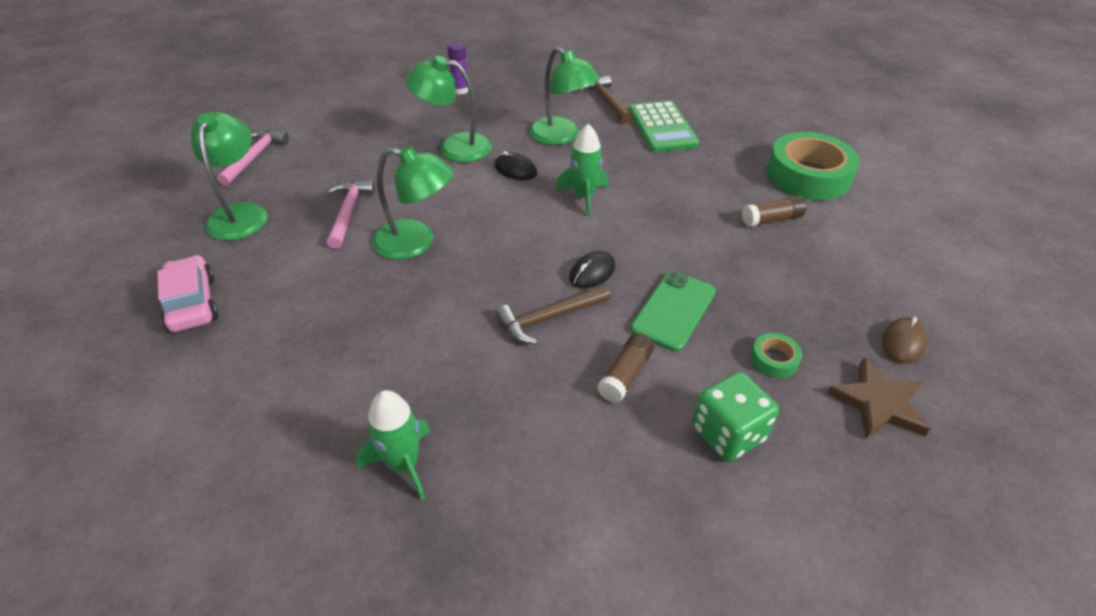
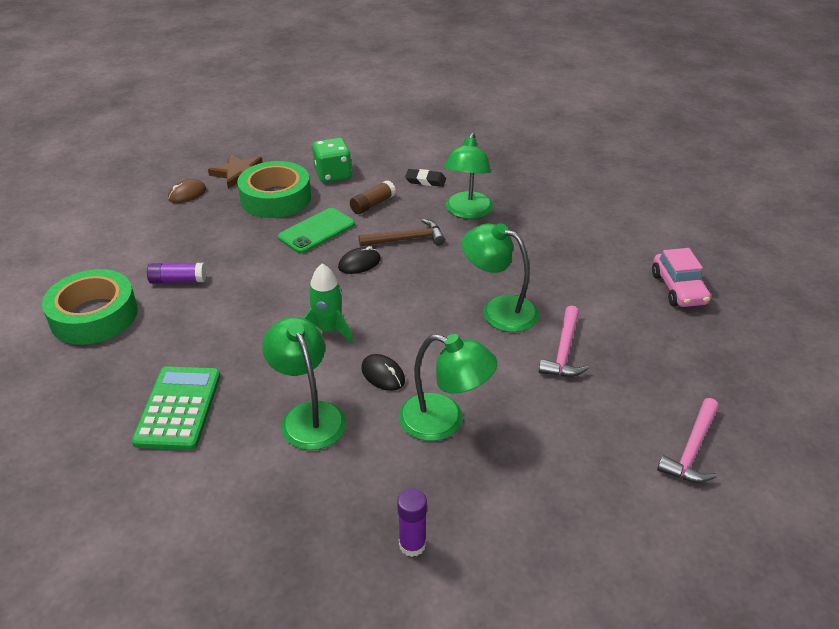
camera: 165 degrees left, 5 degrees down
green lamp [191,112,267,241] -> green lamp moved to [444,133,493,219]
green rocket [356,390,430,500] -> none
brown hammer [579,76,632,124] -> none
brown glue stick [742,196,807,227] -> purple glue stick [147,263,206,284]
green tape [751,333,802,378] -> green tape [237,161,311,218], size x2.34
none -> black eraser [405,169,446,187]

